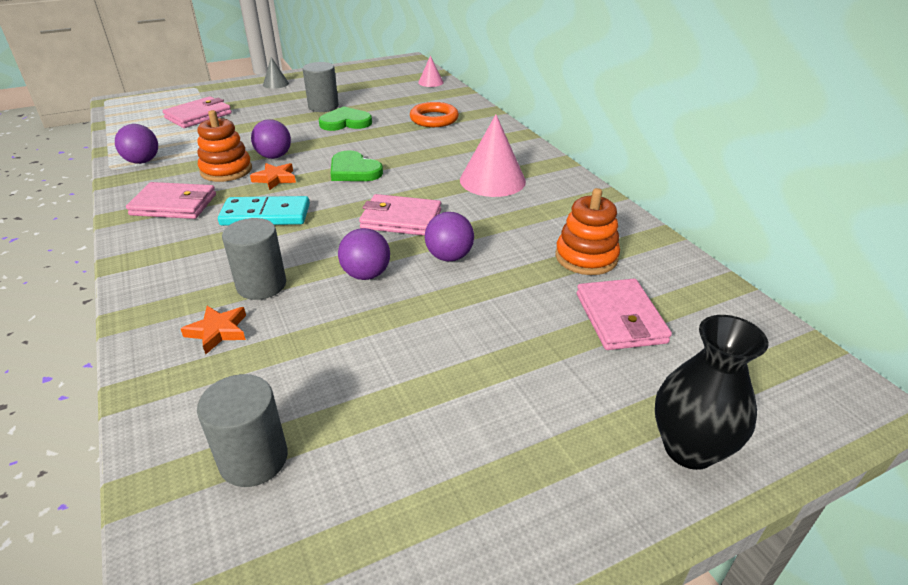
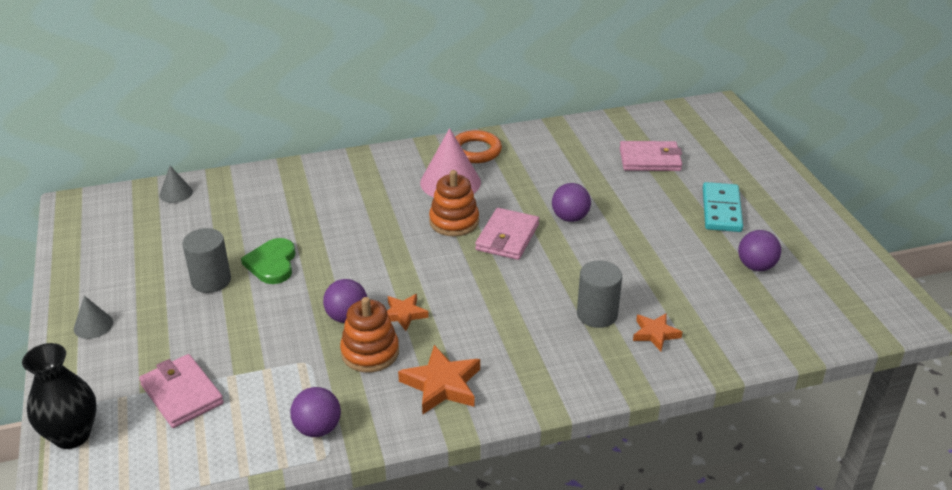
camera: 80 degrees left, 0 degrees up
pink wallet [126,182,216,219] -> orange star [398,345,480,415]
grey cylinder [197,374,288,487] -> none
turquoise domino [218,196,310,226] -> turquoise domino moved to [703,182,743,232]
green heart [331,150,383,181] -> none
purple ball [338,228,390,280] -> purple ball moved to [738,230,781,271]
orange ring [410,102,459,127] -> orange ring moved to [455,130,502,163]
pink cone [418,56,444,87] -> grey cone [160,166,193,203]
orange stacking toy [555,188,620,275] -> orange stacking toy moved to [429,170,479,236]
black vase [655,315,768,470] -> black vase moved to [22,343,97,449]

